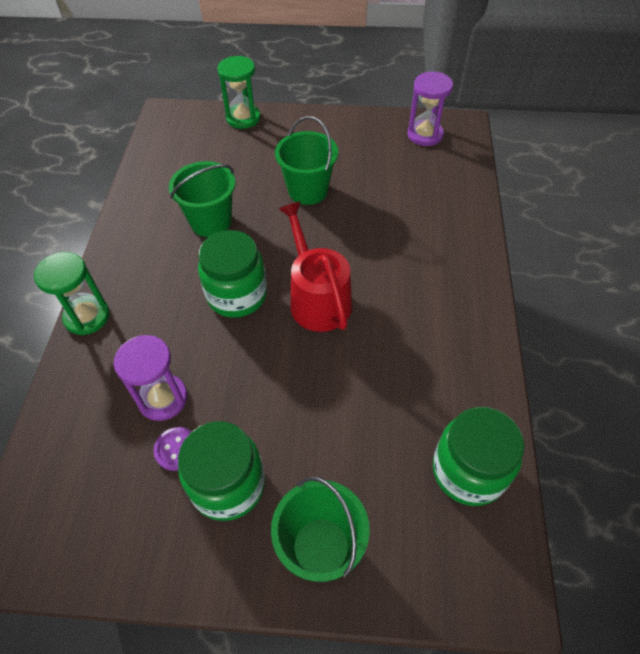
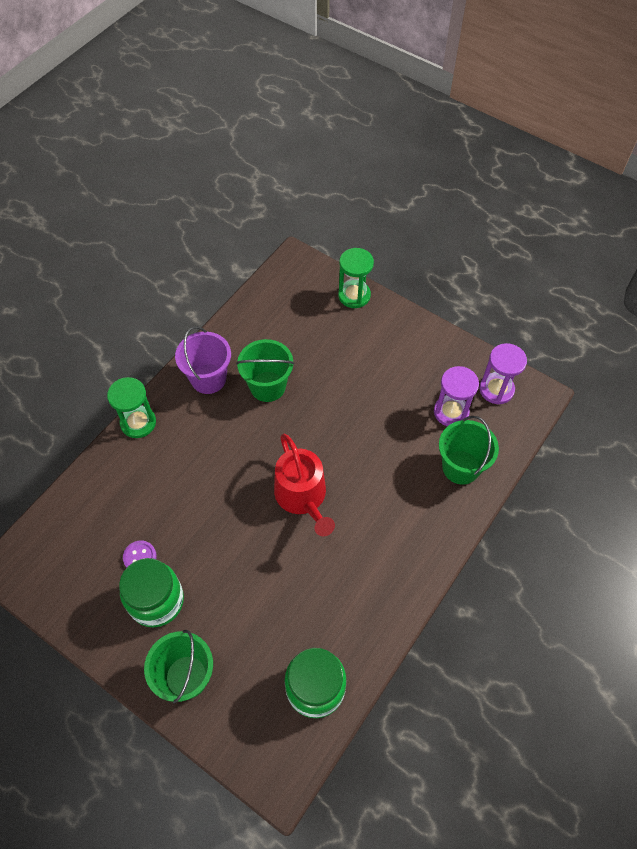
camera: 30 degrees right, 5 degrees up
purple hourglass [114,335,187,421] -> purple hourglass moved to [434,366,479,426]
green jar [198,230,267,318] -> none
green bucket [275,116,338,205] -> green bucket moved to [439,416,499,484]
red watering can [279,202,352,332] -> red watering can turned 150 degrees clockwise [274,434,335,536]
none -> purple bucket [175,326,231,394]

